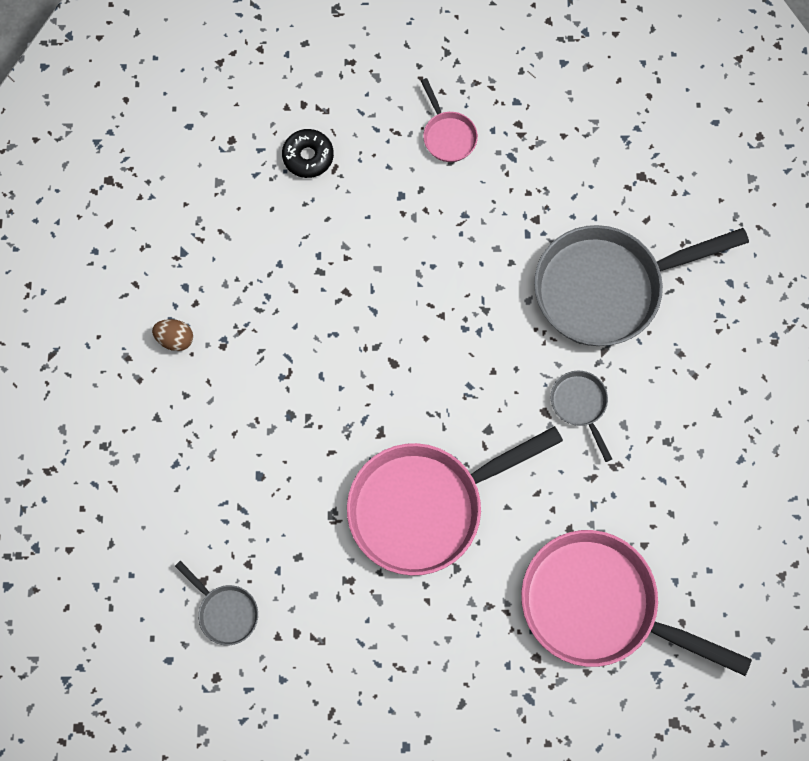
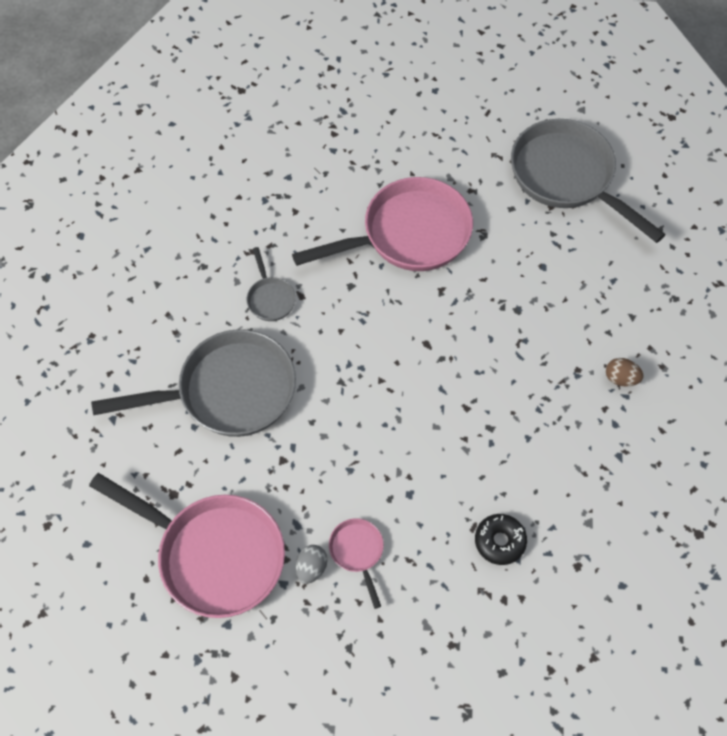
camera: 175 degrees left, 10 degrees down
grey pan [175,561,258,645] -> grey pan [511,119,666,243], size x2.27
pink pan [521,530,752,676] -> pink pan moved to [89,473,285,618]
none -> grey egg [295,545,327,584]

